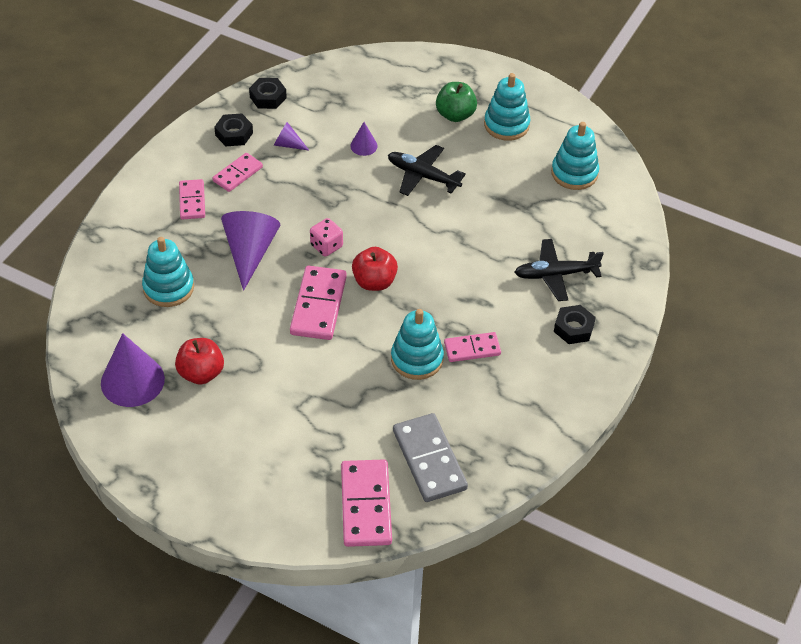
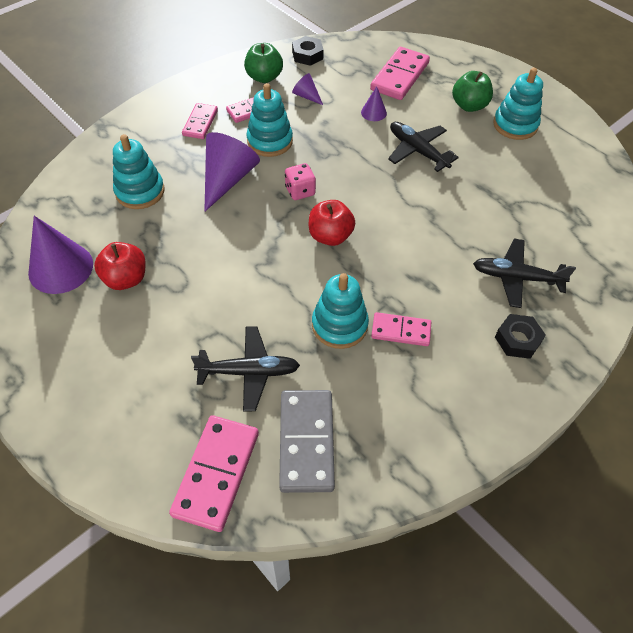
camera: 20 degrees right, 5 degrees up
black nut [214,113,253,146] -> green apple [244,43,283,83]
pink domino [290,266,347,340] -> pink domino moved to [370,47,430,100]
turquoise stacking toy [551,122,599,190] -> turquoise stacking toy moved to [246,83,293,157]
none -> black plane [191,326,300,412]

